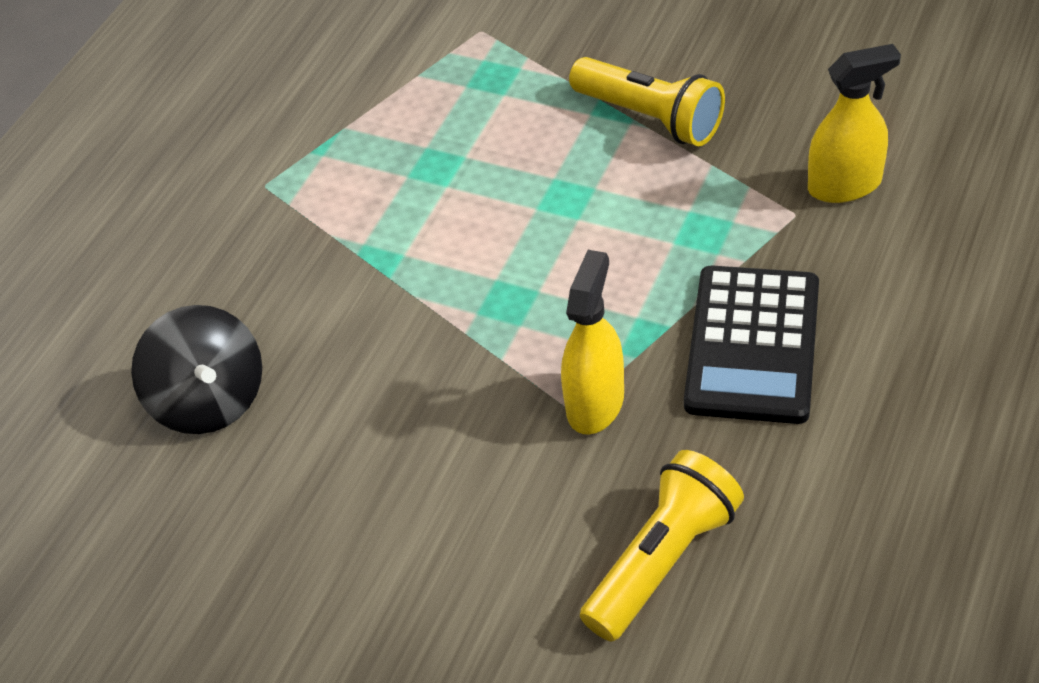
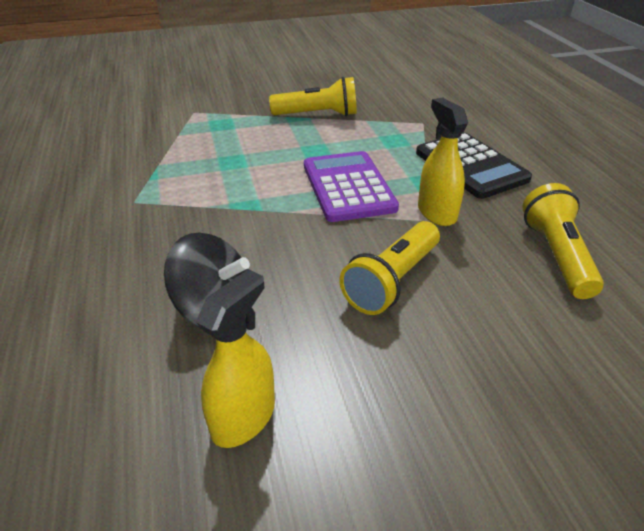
camera: 45 degrees left, 10 degrees down
yellow spray bottle [808,44,901,203] -> yellow spray bottle moved to [196,269,275,448]
none -> purple calculator [304,151,399,222]
none -> yellow flashlight [340,221,440,315]

